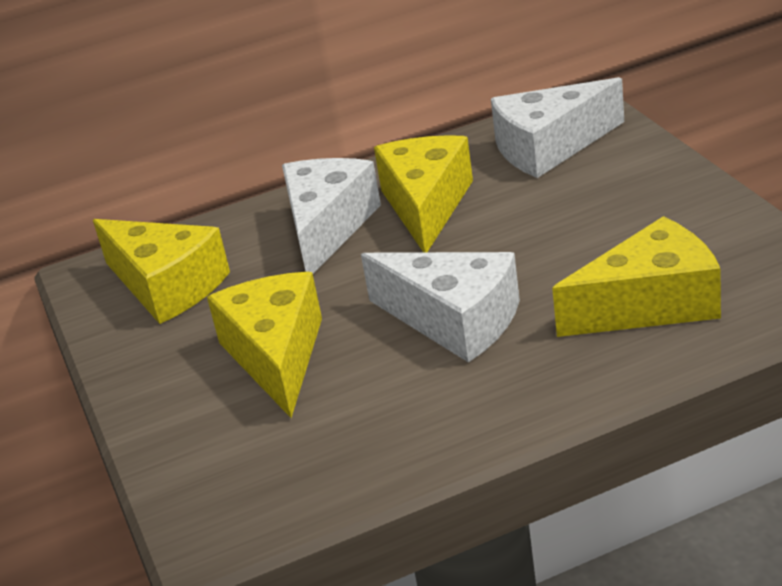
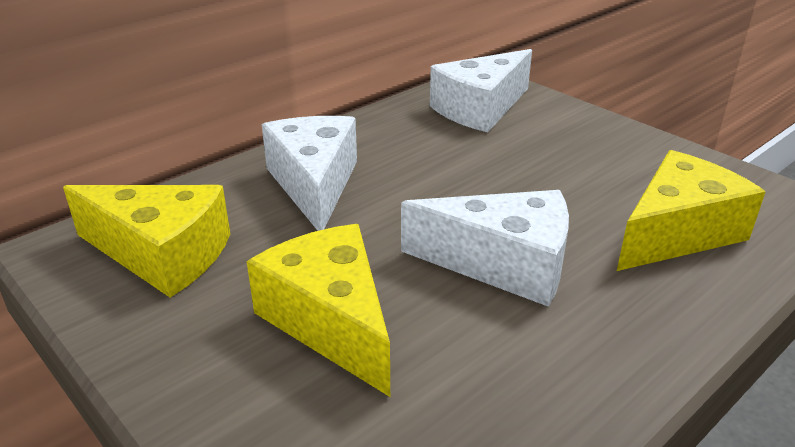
camera: 25 degrees left, 0 degrees up
yellow cheese [374,135,473,252] -> none

